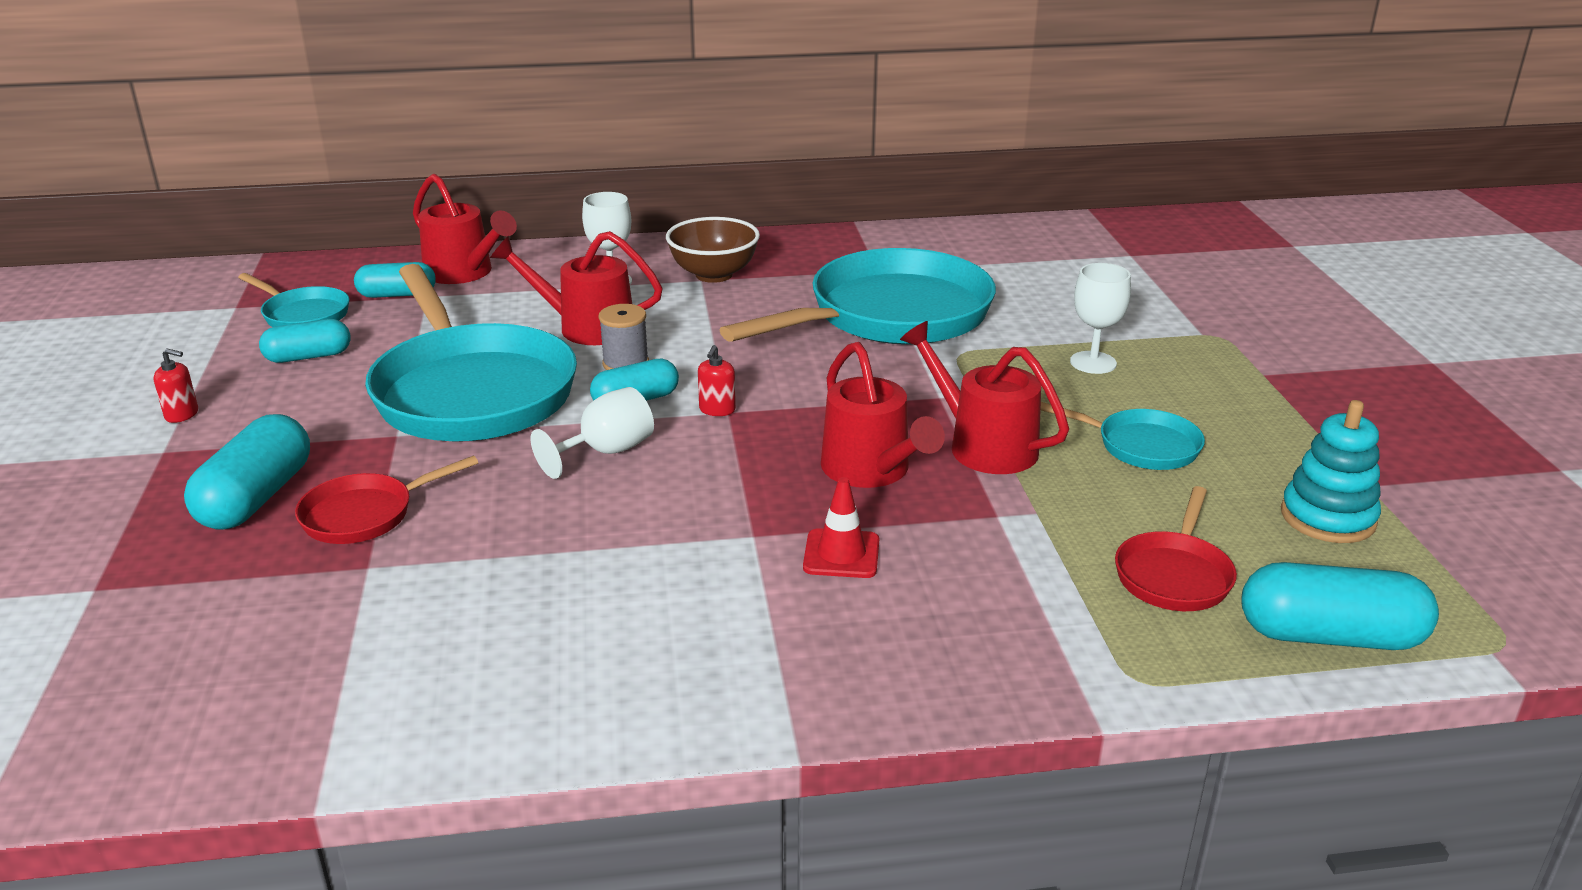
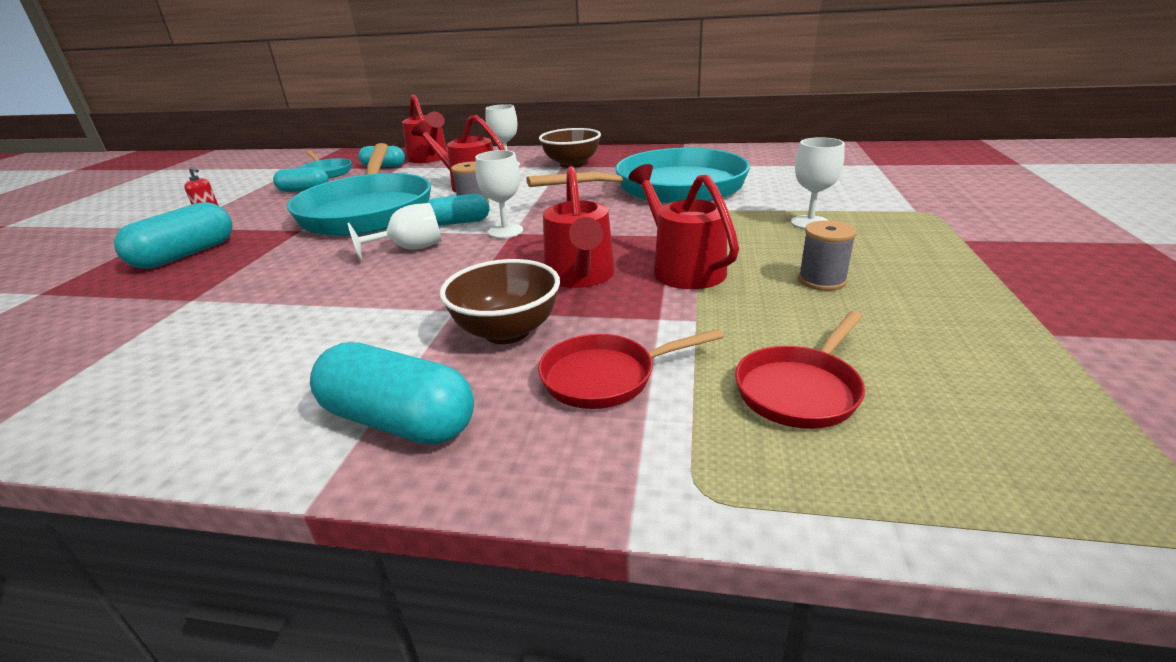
camera: 20 degrees right, 0 degrees up
red pan [295,455,478,544] -> red pan moved to [538,329,724,409]
red soap dispenser [698,345,736,416] -> white goblet [475,150,523,238]
red traffic cone [803,477,879,578] -> brown bowl [440,259,560,344]
turquoise pan [1041,402,1205,470] -> grey spool [798,220,857,291]
turquoise capsule [1241,562,1439,650] -> turquoise capsule moved to [310,342,474,445]
turquoise stacking toy [1281,400,1381,543] -> none

